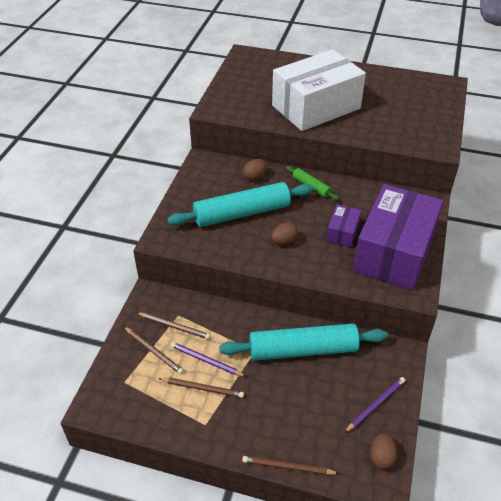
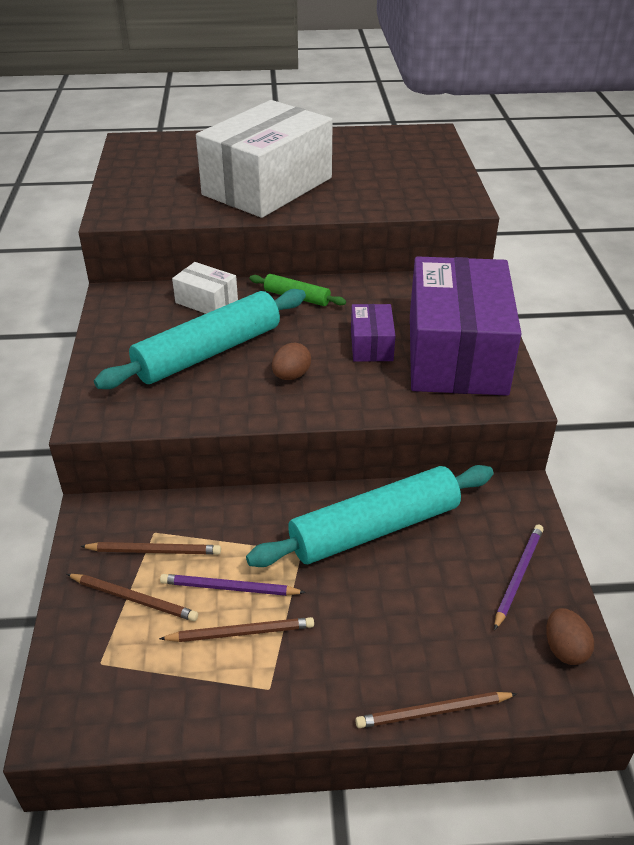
camera: 20 degrees left, 5 degrees down
brown egg [243,159,267,181] -> white box [172,262,238,314]

